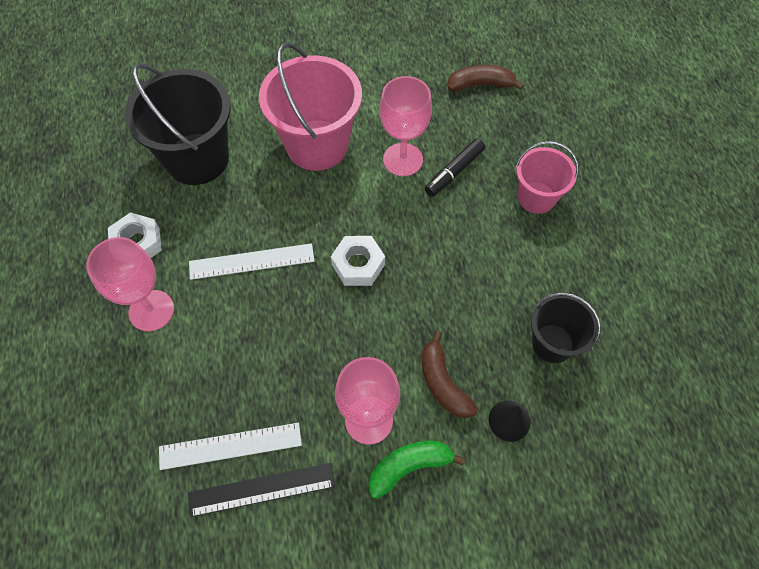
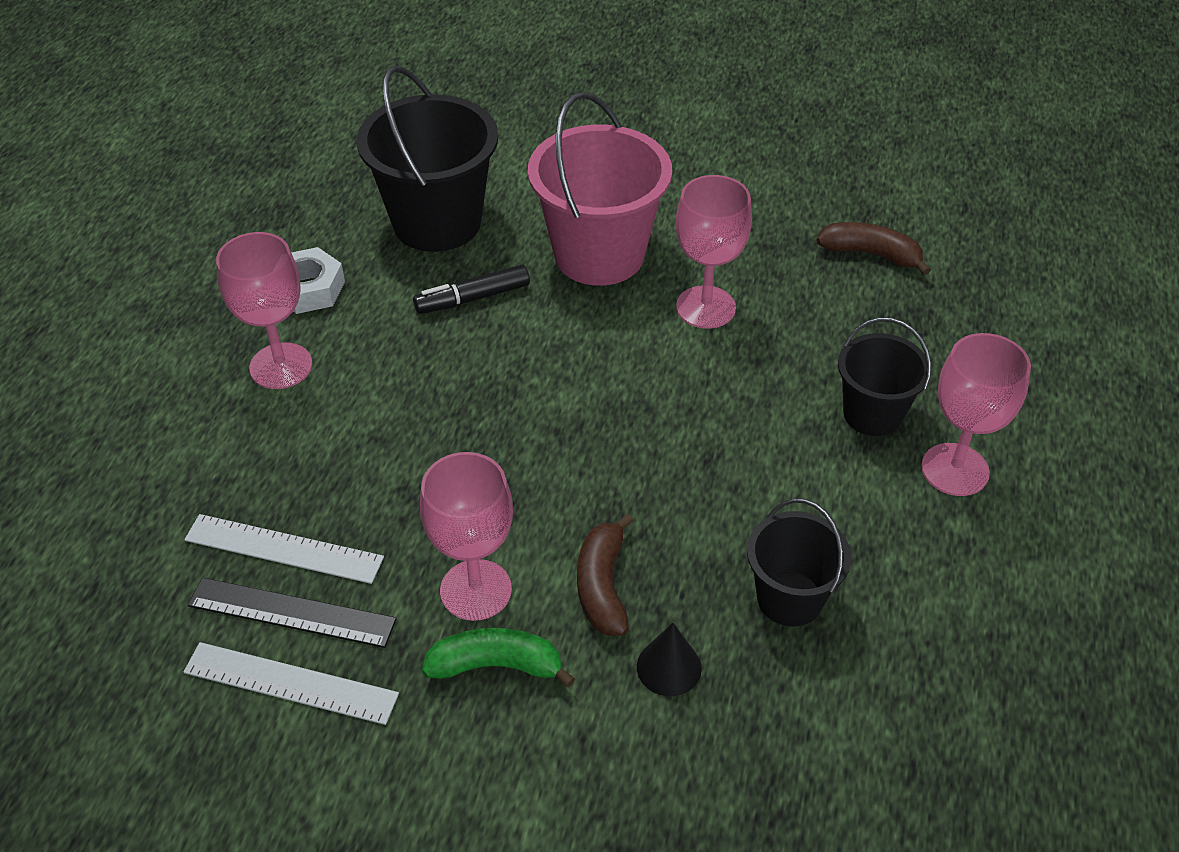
camera: 25 degrees right, 15 degrees down
white ruler [189,243,314,280] -> white ruler moved to [183,642,399,725]
white nut [331,236,385,286] -> none
black marker [425,138,485,197] -> black marker moved to [413,264,530,314]
pink bucket [515,141,579,214] -> black bucket [838,318,931,436]
none -> pink goblet [921,333,1031,496]

